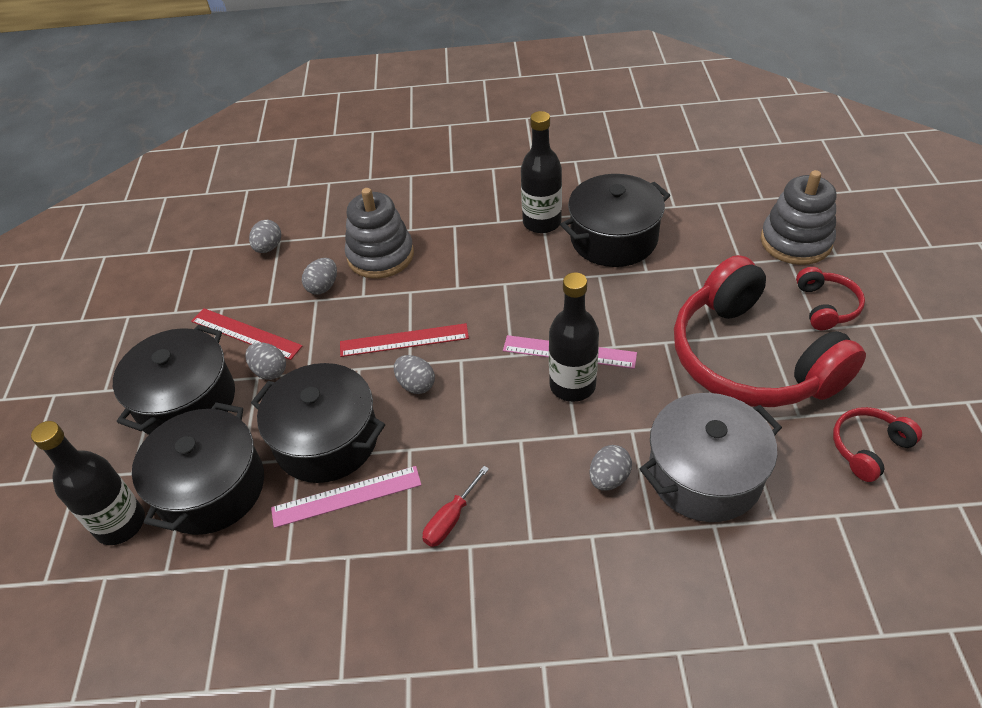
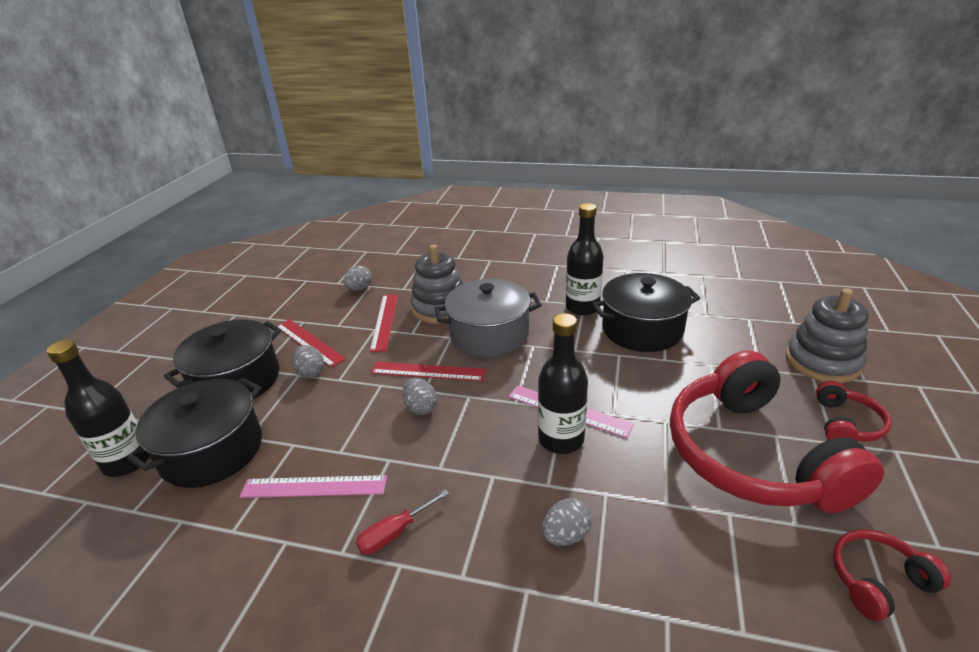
camera: 15 degrees right, 15 degrees down
black pot [251,363,385,483] -> none
grey egg [302,258,337,294] -> red ruler [370,294,398,352]
grey pot [640,393,782,522] -> grey pot moved to [434,279,542,357]

